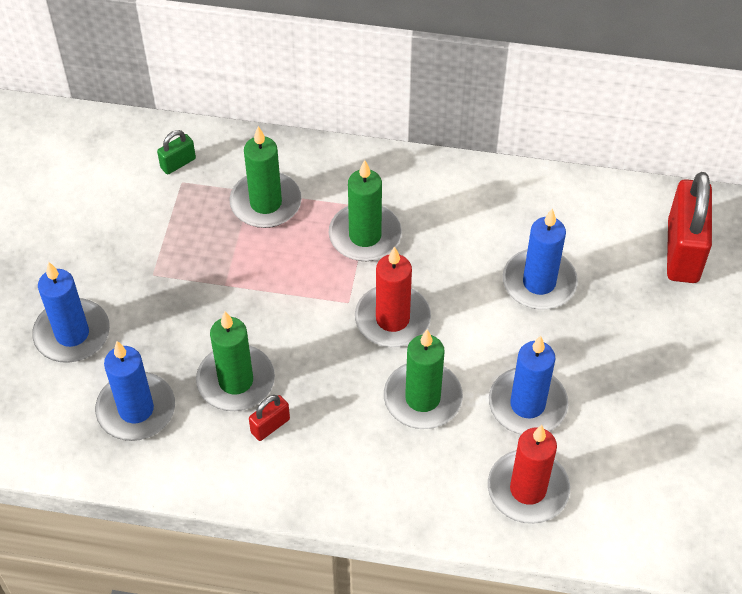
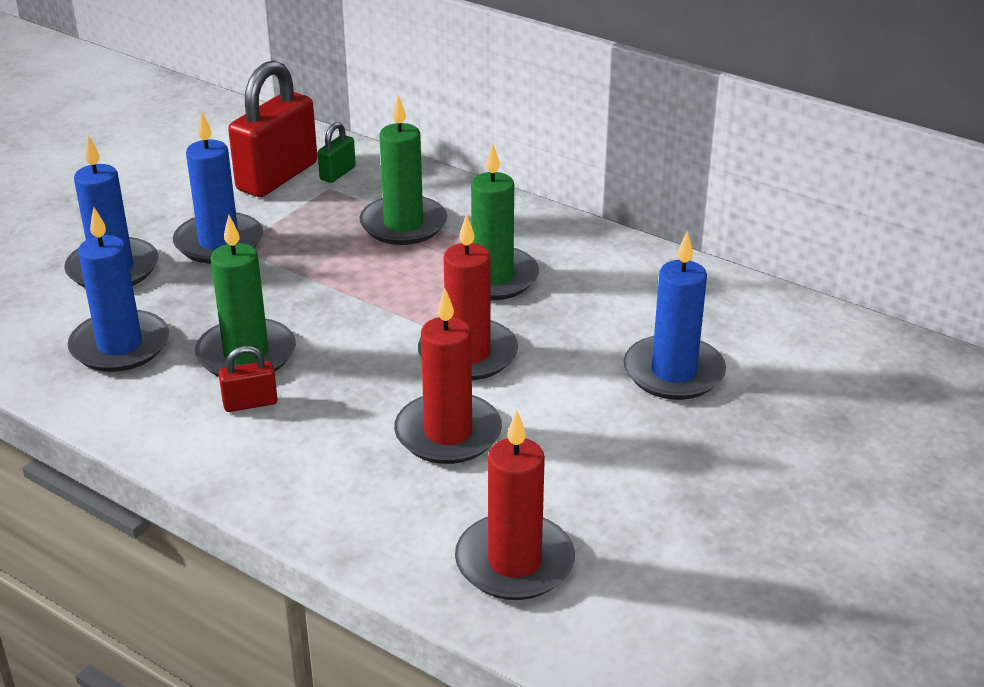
camera: 25 degrees right, 20 degrees down
green padlock [157,130,196,175] -> green padlock turned 45 degrees counterclockwise [318,122,356,183]
green candle [384,329,463,429] -> red candle [394,289,502,464]
blue candle [489,336,568,434] -> blue candle moved to [173,112,263,264]
red padlock [667,172,712,283] -> red padlock moved to [228,60,317,197]

